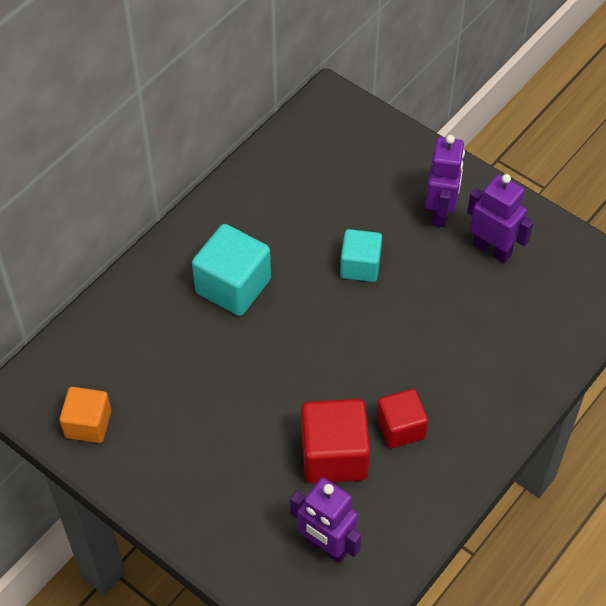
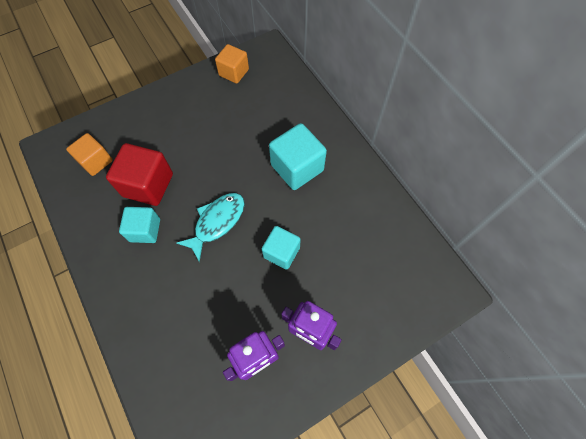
camera: 110 degrees right, 10 degrees up
purple robot [290,478,362,563] -> orange cube [66,133,113,176]
red cube [377,389,428,448] -> turquoise cube [119,207,160,243]
none -> turquoise fish [176,193,245,262]

